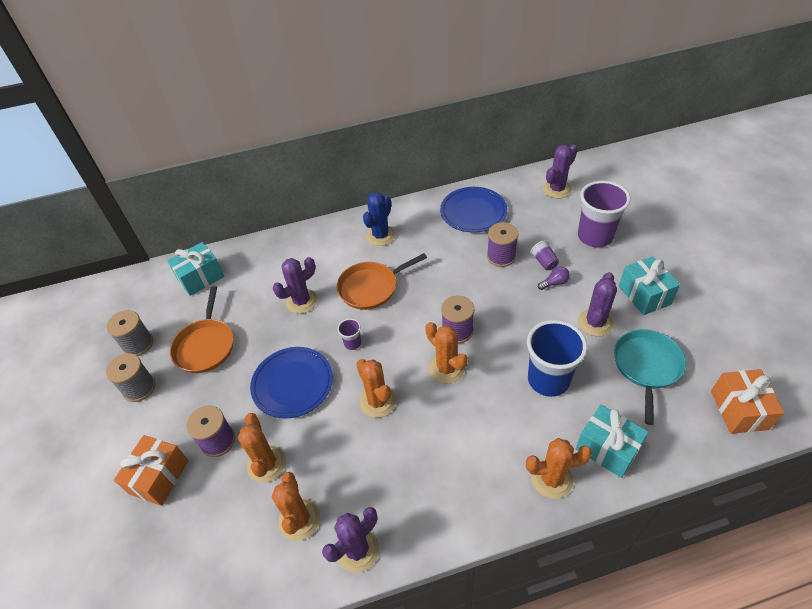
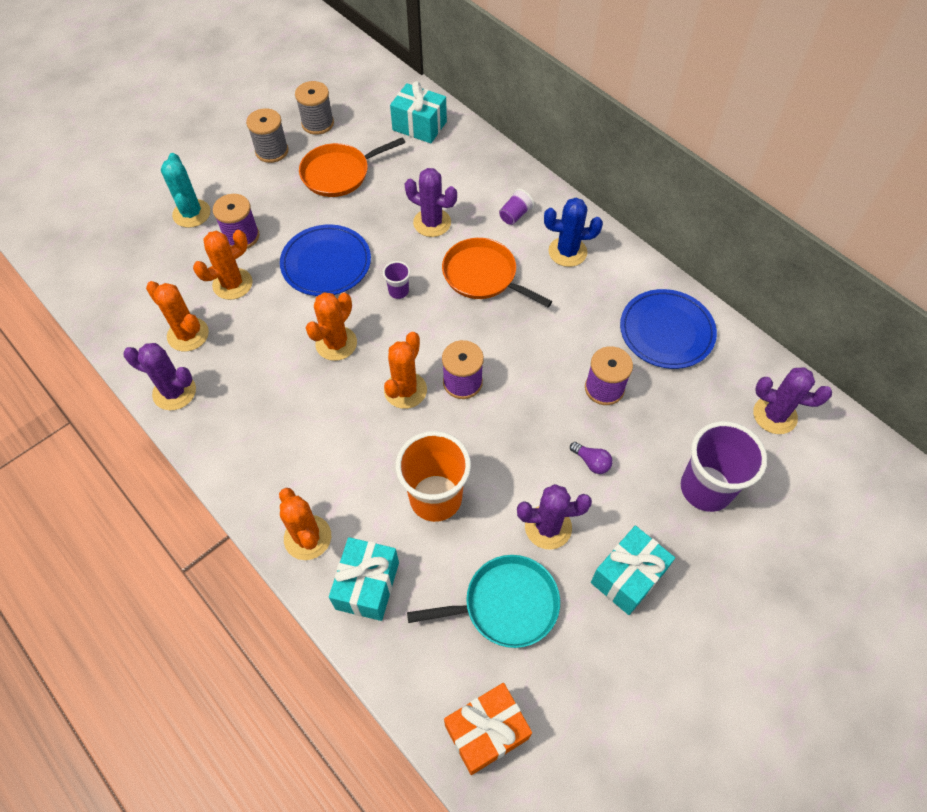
camera: 60 degrees right, 10 degrees up
orange gift [114,435,189,506] -> turquoise cactus [161,153,210,228]
orange cactus [272,472,320,541] -> orange cactus turned 75 degrees clockwise [146,281,209,351]
blue cup [527,320,587,397] -> orange cup [396,431,471,522]
purple cup [530,240,559,270] -> purple cup moved to [499,189,534,225]

